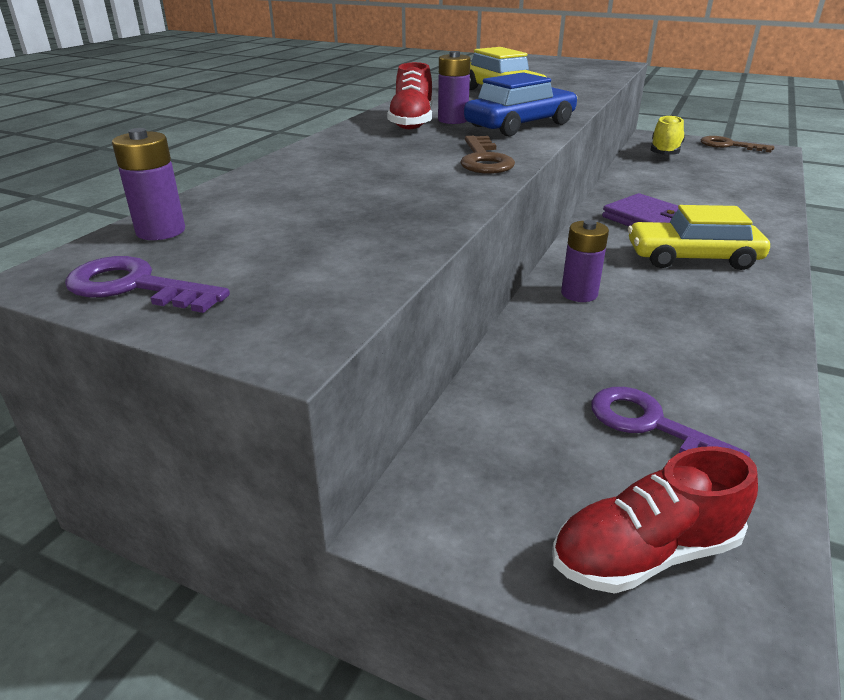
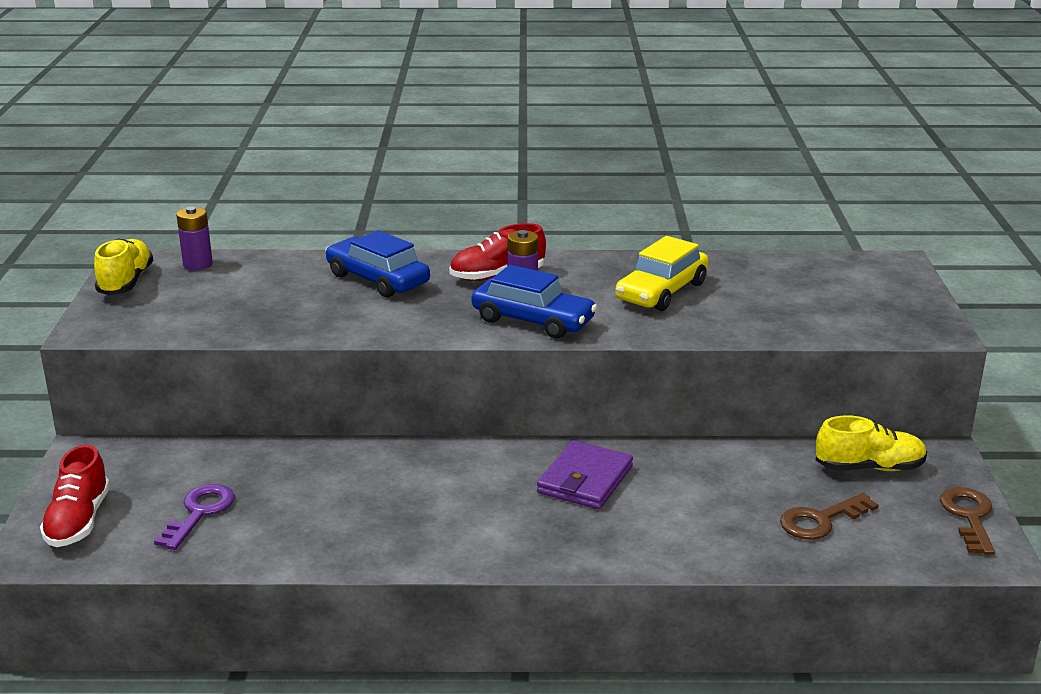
camera: 65 degrees right, 5 degrees down
purple key [65,256,230,313] -> yellow shoe [94,238,154,295]
brown key [460,136,515,174] -> brown key moved to [780,493,879,540]
red shoe [552,446,758,594] -> red shoe turned 135 degrees counterclockwise [40,445,110,547]
purple battery [561,220,609,302] -> none
yellow car [628,205,770,270] -> none
none -> blue car [325,230,430,297]

